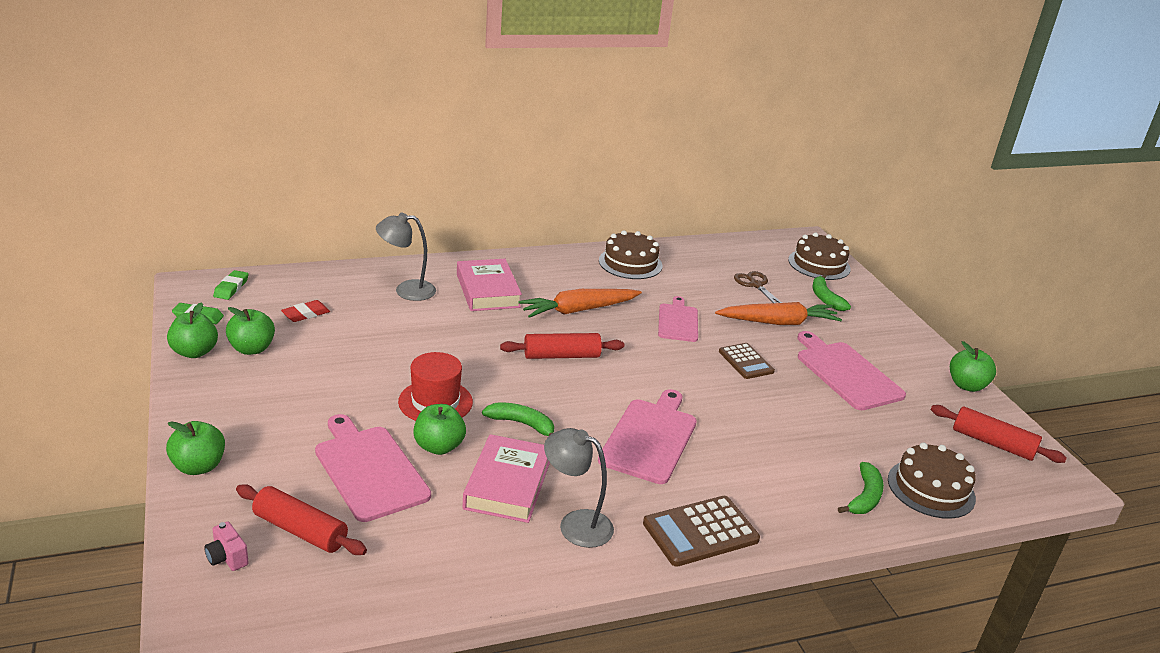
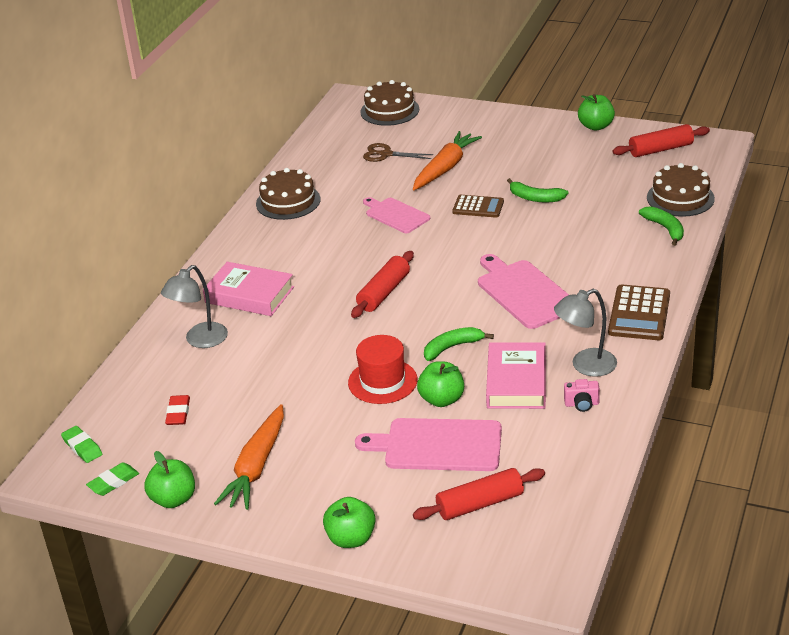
camera: 45 degrees left, 5 degrees up
pink camera [204,521,249,571] -> pink camera moved to [564,379,600,412]
green apple [226,307,275,355] -> none
pink book [463,434,550,523] -> pink book turned 45 degrees clockwise [486,342,546,409]
orange carrot [519,289,642,318] -> orange carrot moved to [214,404,284,510]
pink cutting board [797,331,906,410] -> none
green banana [813,274,851,311] -> green banana moved to [507,178,568,202]

